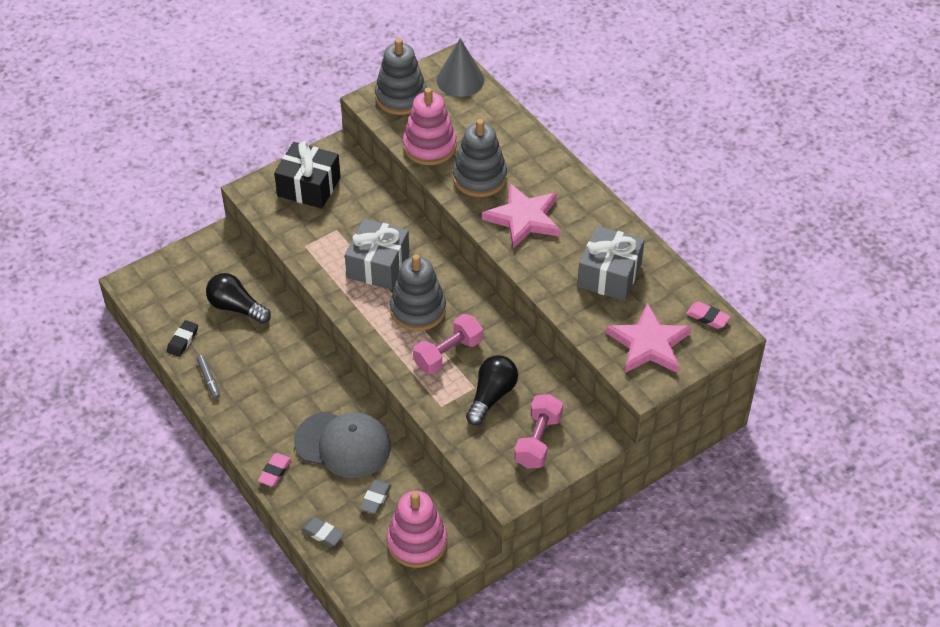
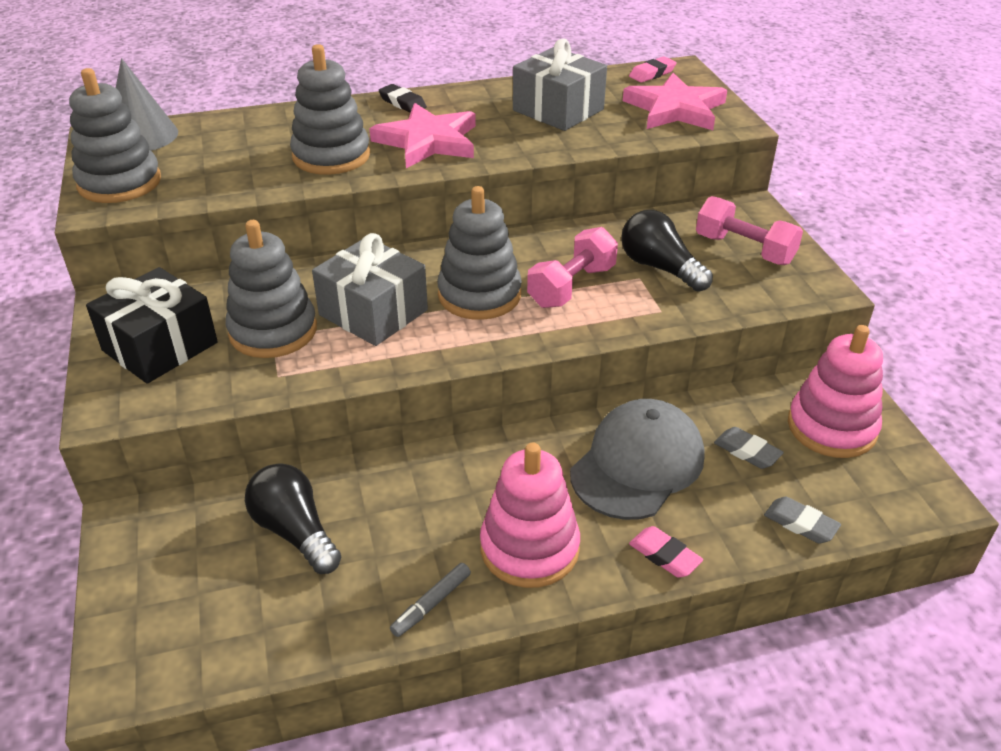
camera: 70 degrees left, 10 degrees down
black eraser [167,320,198,357] -> black eraser moved to [379,84,427,113]
grey marker [197,355,220,399] -> grey marker turned 135 degrees clockwise [390,563,471,637]
black light bulb [206,273,271,324] -> black light bulb turned 90 degrees clockwise [245,463,341,574]
grey eraser [301,517,344,547] -> grey eraser turned 75 degrees clockwise [764,497,841,543]
pink stacking toy [403,88,456,165] -> pink stacking toy moved to [480,443,580,588]
pink dumbbell [413,314,483,374] -> pink dumbbell turned 60 degrees clockwise [527,227,618,308]
none -> grey stacking toy [226,220,317,358]

